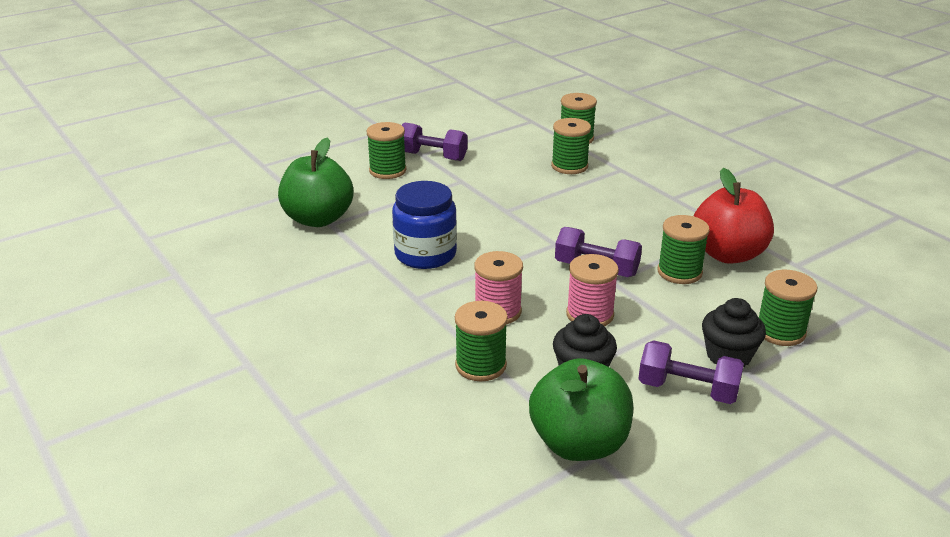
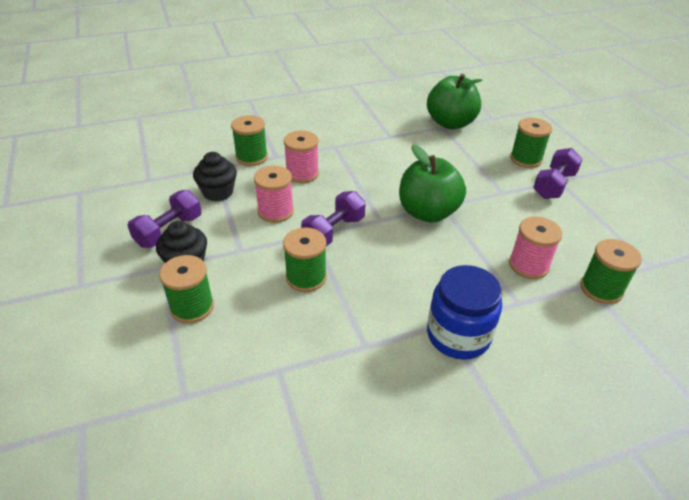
camera: 105 degrees right, 10 degrees up
blue jar [392,181,457,269] -> blue jar moved to [427,265,502,360]
green apple [529,358,633,461] -> green apple moved to [399,145,466,223]
green spool [551,118,591,174] -> pink spool [509,216,562,279]
red apple [694,168,774,264] -> none

